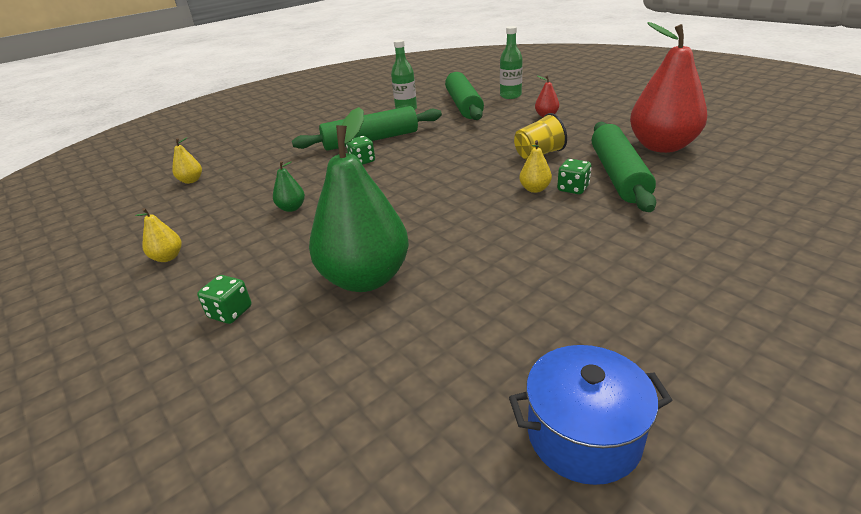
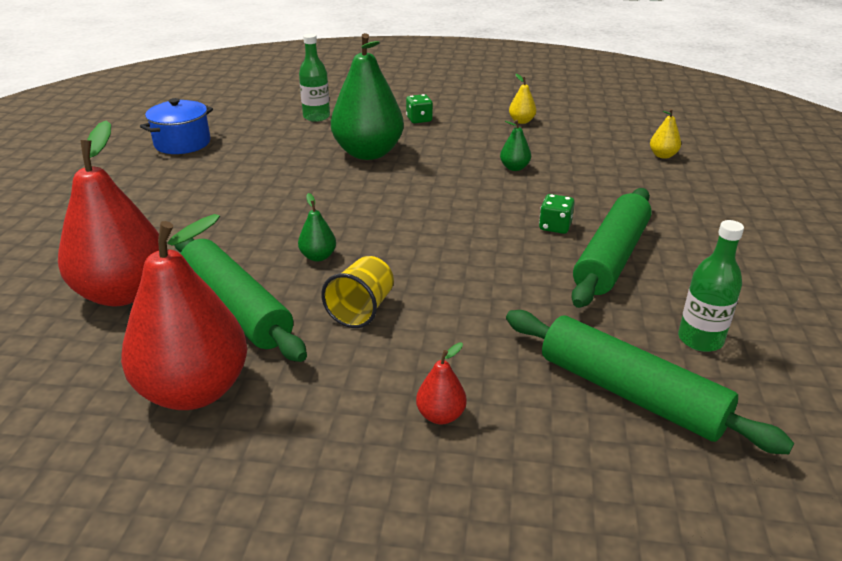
camera: 135 degrees right, 0 degrees up
green bottle [500,26,523,99] -> green bottle moved to [299,34,330,122]
yellow pear [519,140,552,193] -> green pear [298,193,336,262]
green dice [557,159,592,194] -> none
none -> red pear [58,120,159,306]

